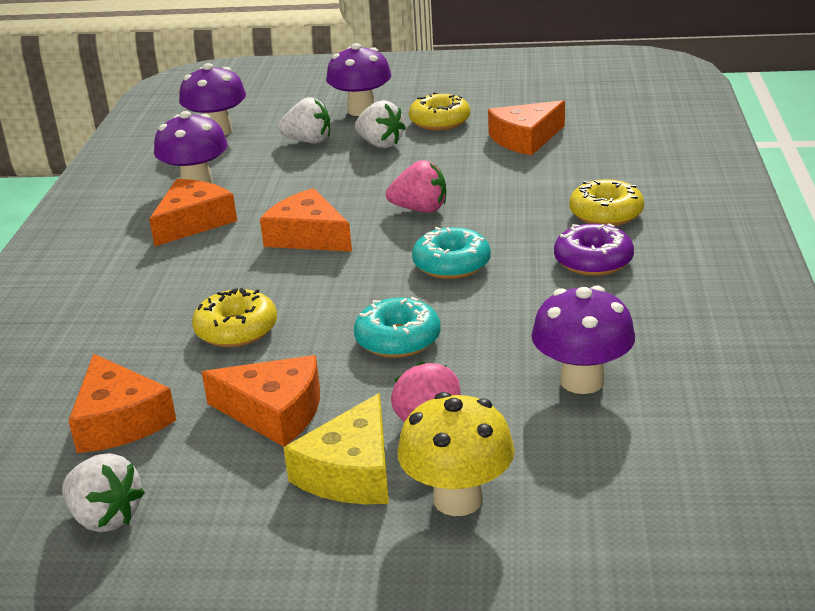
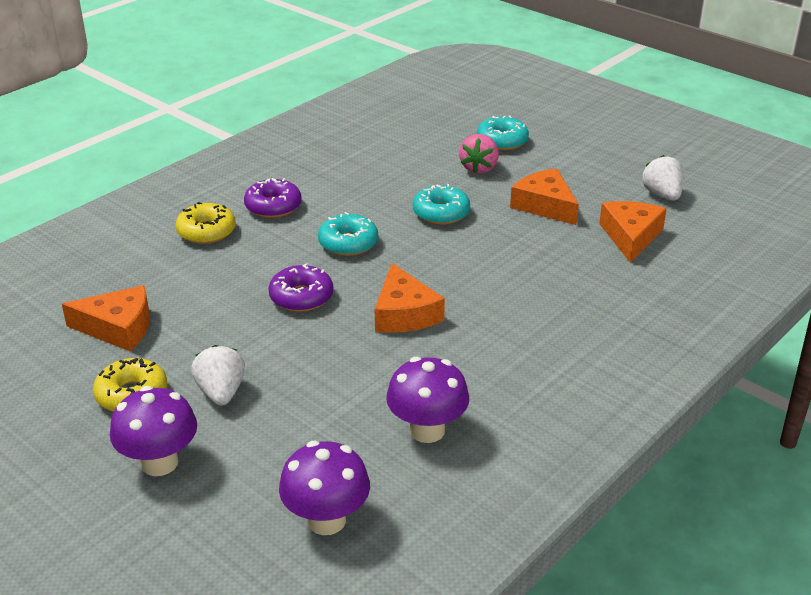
camera: 145 degrees left, 5 degrees up
orange cheese [149,179,237,246] -> none
yellow donut [192,288,277,347] -> none
white strawberry [278,97,330,144] -> none
yellow cheese [284,393,389,504] -> none
pink strawberry [386,160,446,213] -> purple donut [268,263,333,312]
yellow mushroom [397,392,515,516] -> turquoise donut [477,116,529,151]
purple mushroom [532,285,635,394] -> none

